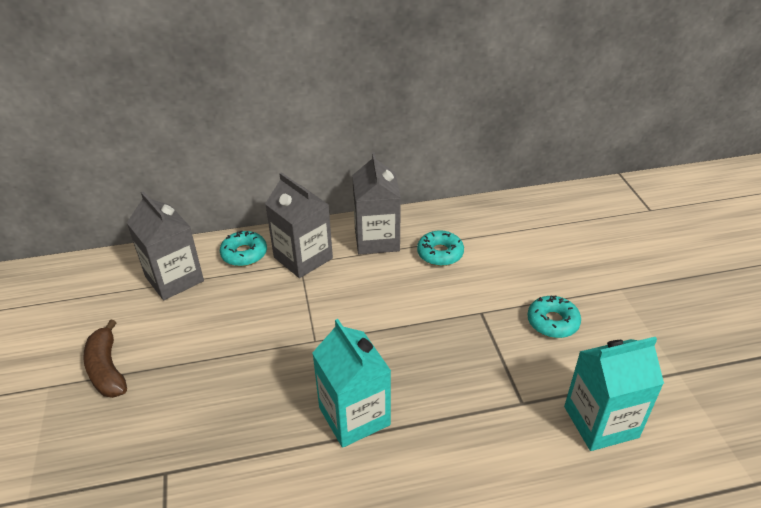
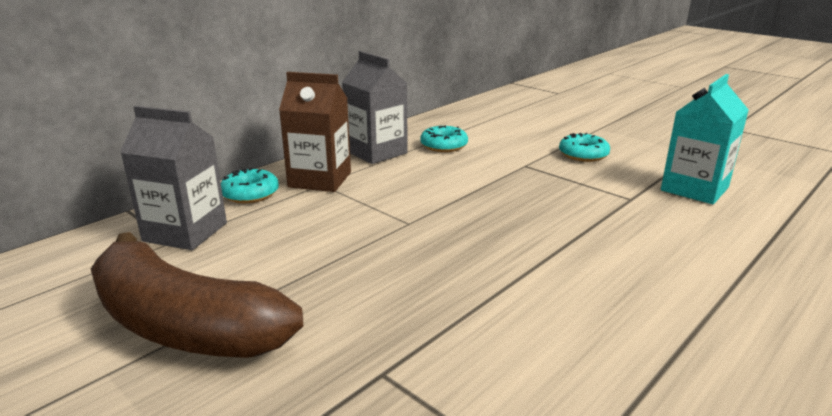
camera: 35 degrees left, 15 degrees down
brown banana [83,319,127,398] -> brown banana [91,232,303,358], size x1.85
grey carton [265,172,333,278] -> brown carton [279,72,351,192]
turquoise carton [312,319,391,448] -> none

